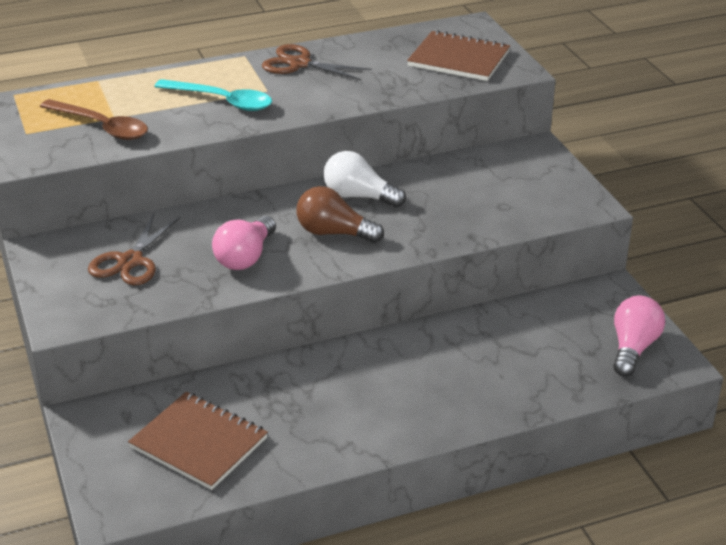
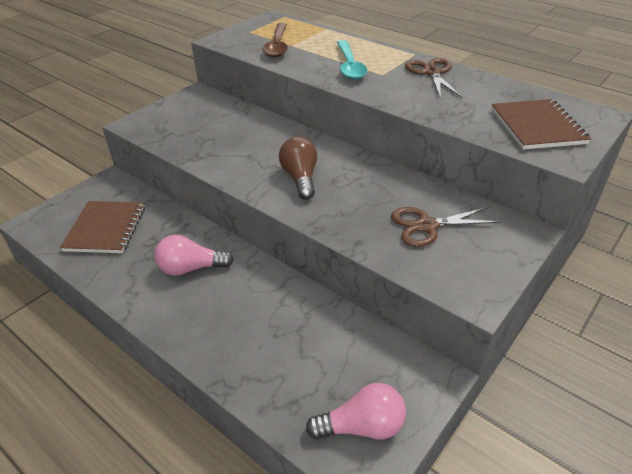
camera: 60 degrees right, 5 degrees up
brown scissors [88,214,181,285] -> brown scissors moved to [391,207,501,247]
pink light bulb [212,216,276,270] -> pink light bulb moved to [155,235,234,276]
white light bulb [324,151,406,207] -> none

